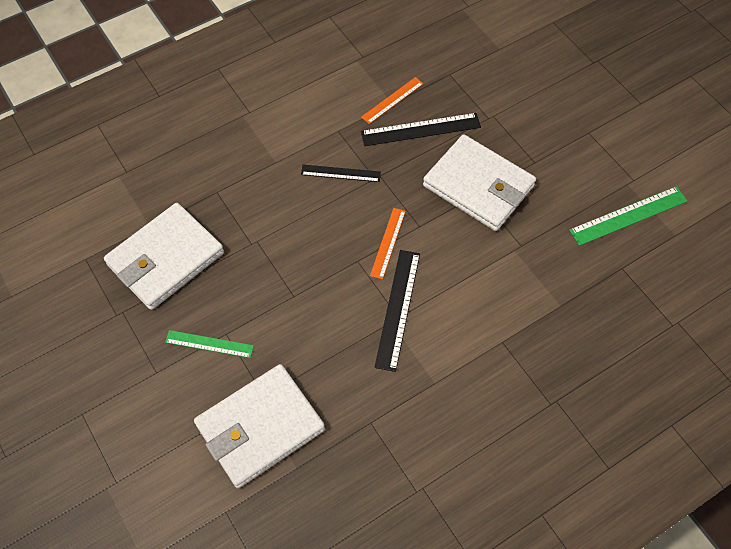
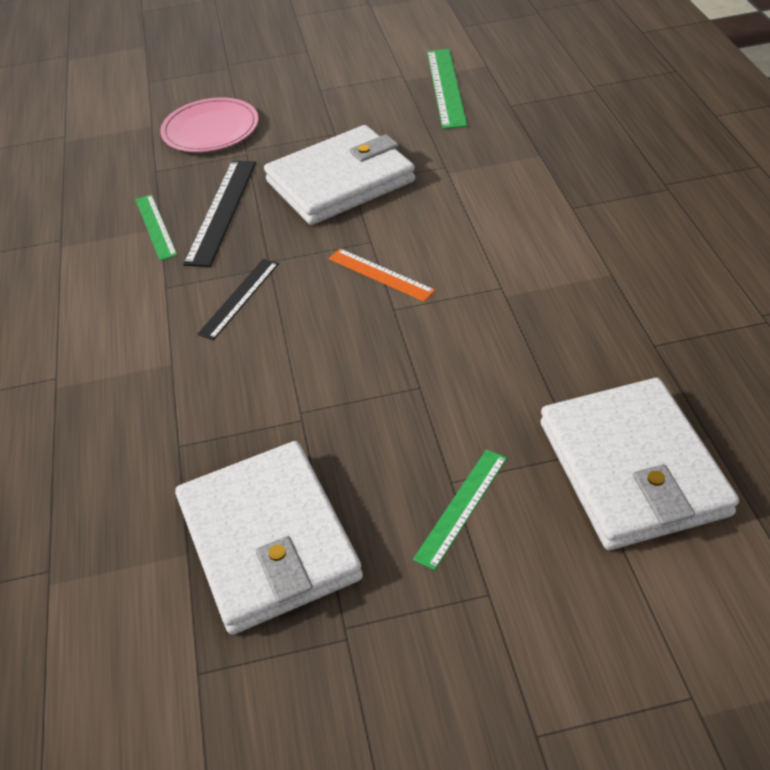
camera: 65 degrees left, 15 degrees down
orange ruler [361,77,423,124] -> green ruler [135,194,177,261]
black ruler [374,250,420,372] -> none
none -> pink plate [160,97,259,152]

